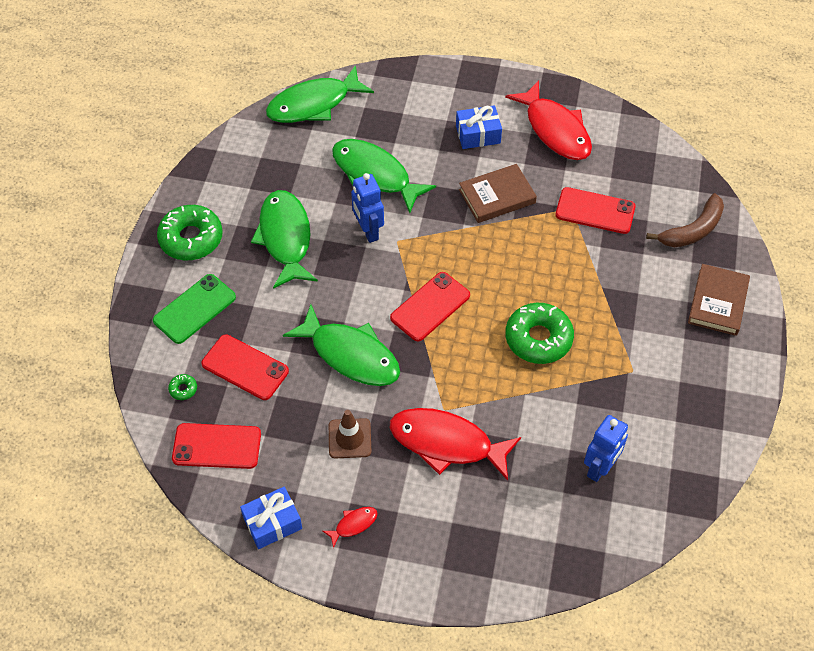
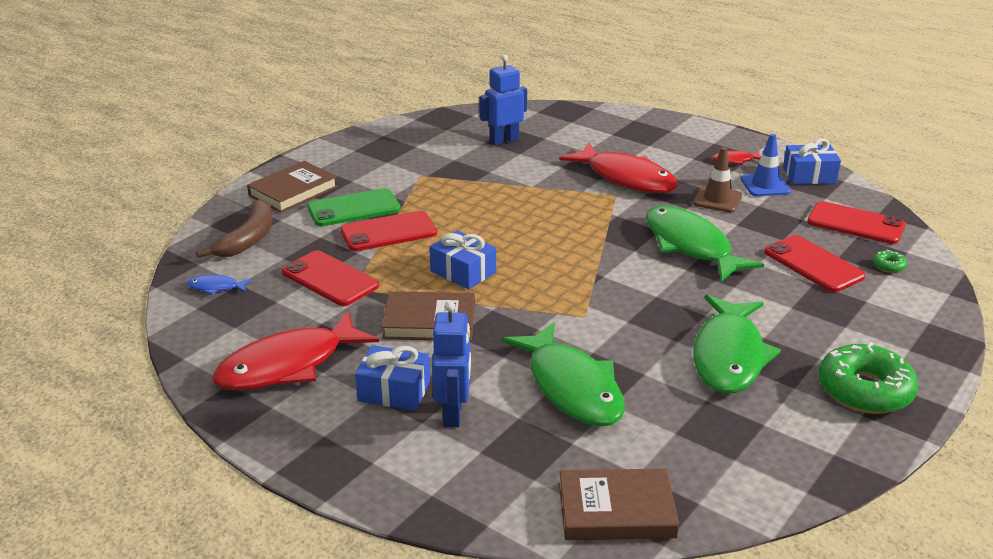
camera: 155 degrees left, 25 degrees down
green phone [153,274,236,344] -> green phone moved to [307,188,401,226]
green fish [266,65,374,123] -> brown book [559,469,679,540]
blue robot [351,173,384,243] -> blue robot moved to [432,301,471,427]
red phone [390,272,470,341] -> red phone moved to [340,211,437,251]
red fish [505,80,592,160] -> red fish turned 120 degrees counterclockwise [212,311,379,390]
green donut [505,303,574,364] -> none
brown banana [646,193,724,247] -> brown banana turned 120 degrees clockwise [196,199,272,258]
none -> blue fish [187,275,252,295]
none -> blue gift [429,230,496,290]
none -> blue traffic cone [741,134,791,196]

